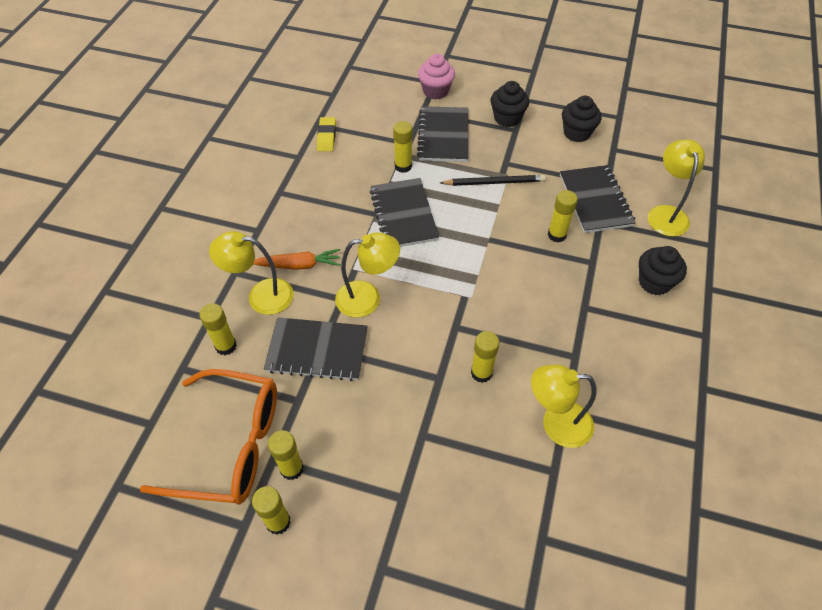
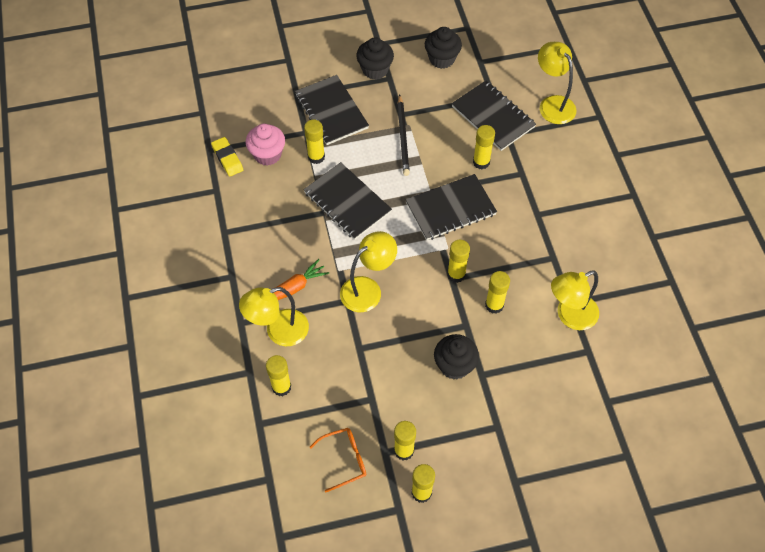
camera: 30 degrees left, 5 degrees up
orange glasses [140,369,277,505] -> orange glasses [310,428,366,492], size x0.47
black notebook [264,317,368,381] -> black notebook moved to [405,174,497,240]
pink cupcake [418,54,455,99] -> pink cupcake moved to [246,124,285,166]
black pencil [440,175,546,186] -> black pencil turned 120 degrees clockwise [397,94,410,176]
black cupcake [639,246,687,295] -> black cupcake moved to [434,334,479,380]
none -> yellow glue stick [447,240,470,283]

